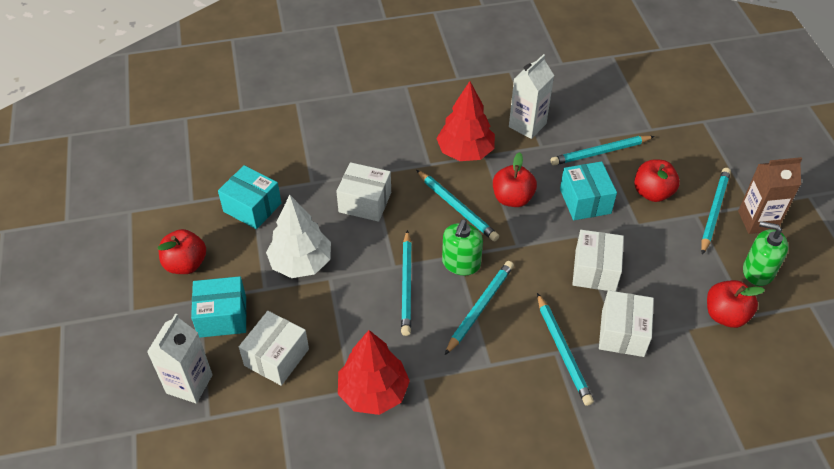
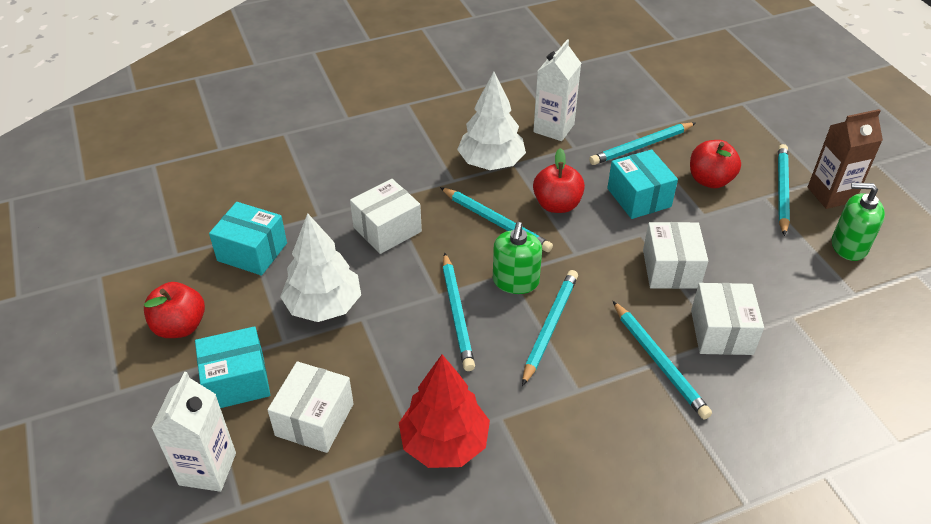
camera: 10 degrees left, 5 degrees down
white box [336,162,391,222] -> white box turned 45 degrees counterclockwise [350,179,422,254]
red tree [436,81,495,161] -> white tree [457,72,526,170]
red apple [707,280,765,328] -> none

